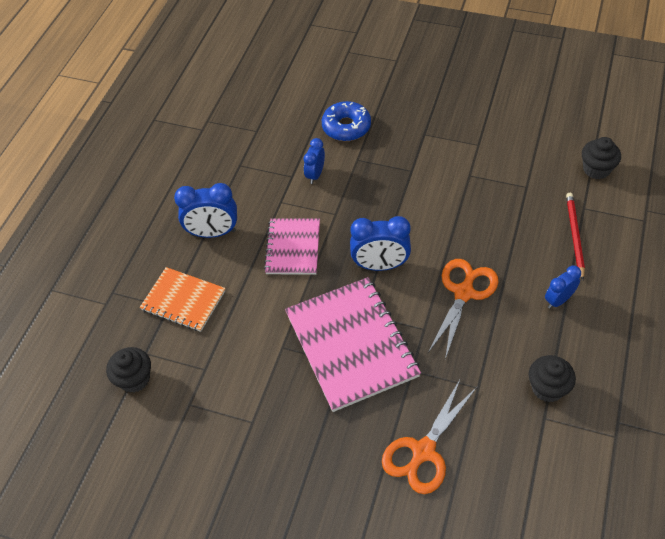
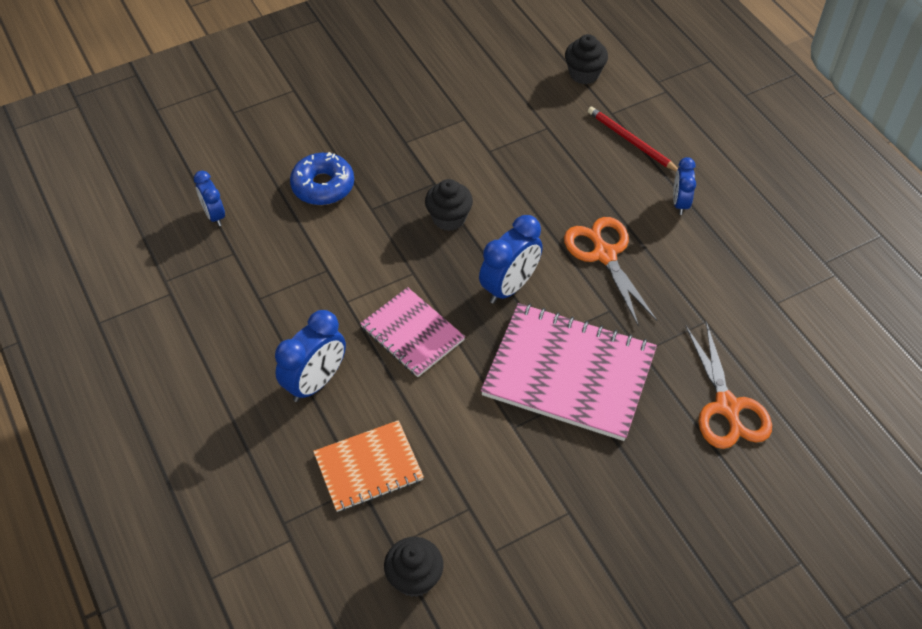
camera: 50 degrees left, 0 degrees up
blue clock [303,138,325,184] -> blue clock moved to [194,171,225,226]
black cupcake [529,355,576,402] -> black cupcake moved to [425,179,473,231]

